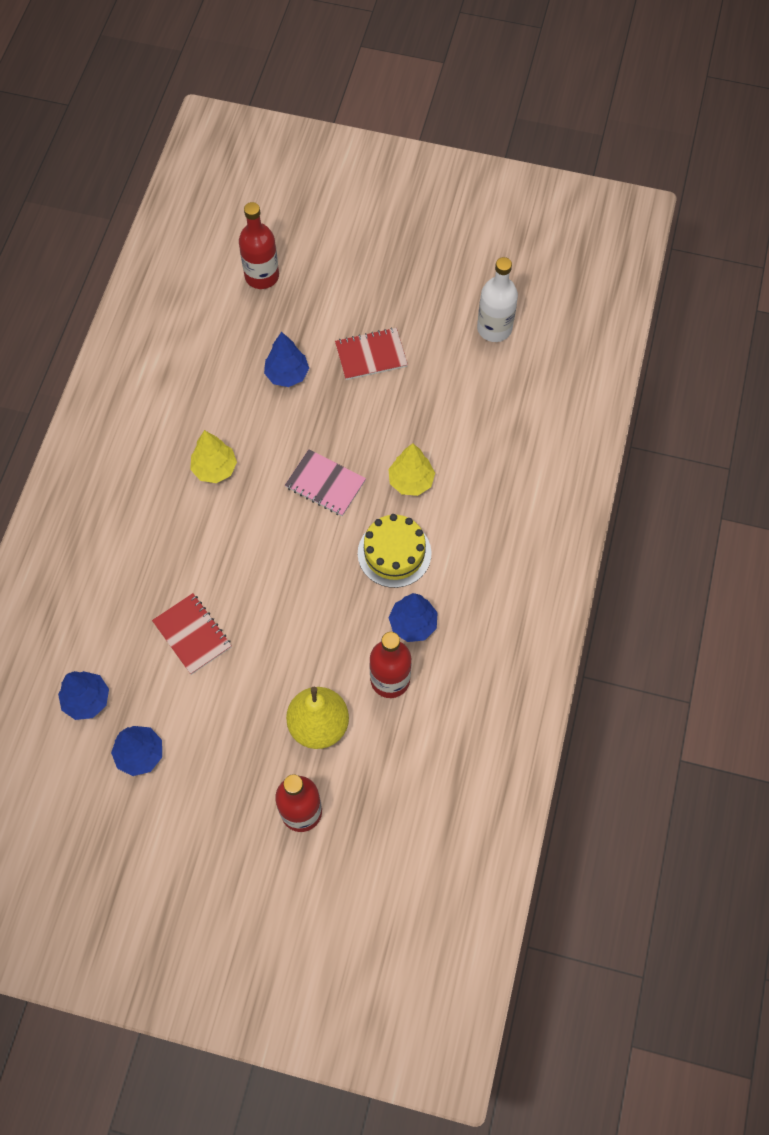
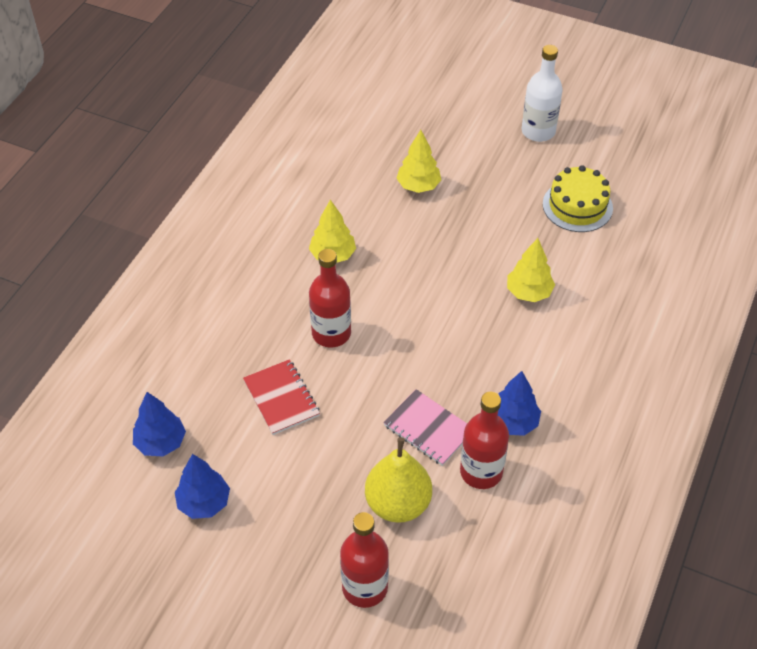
camera: 10 degrees right, 15 degrees down
red bottle [239,202,279,289] -> red bottle moved to [309,249,351,348]
blue tree [264,332,309,387] -> yellow tree [396,130,441,193]
pink notebook [285,449,366,516] -> pink notebook moved to [383,389,467,466]
red notebook [335,328,408,380] -> none
yellow cake [358,514,431,588] -> yellow cake moved to [543,165,613,232]
white bottle [477,257,518,342] -> white bottle moved to [522,45,563,142]

